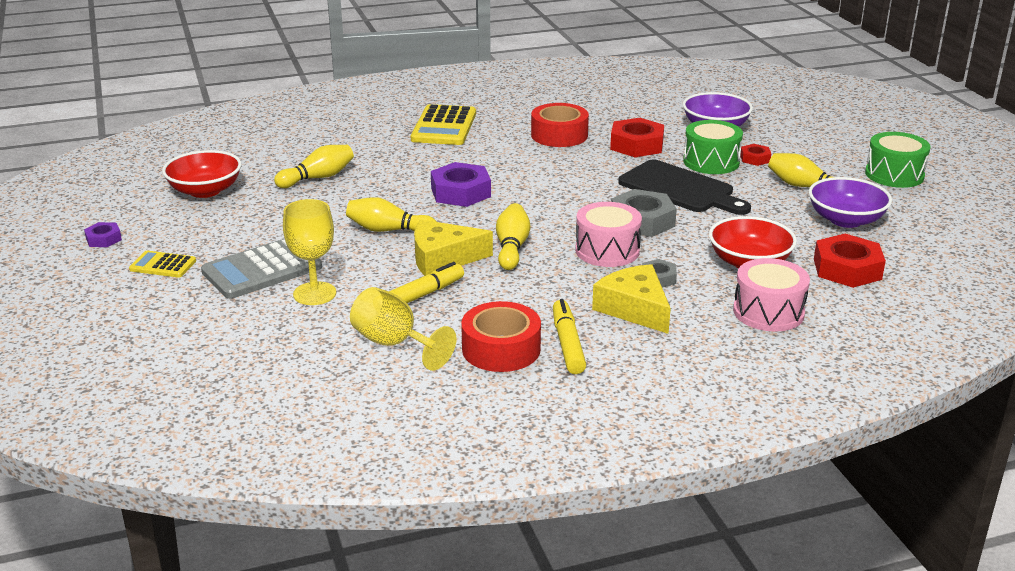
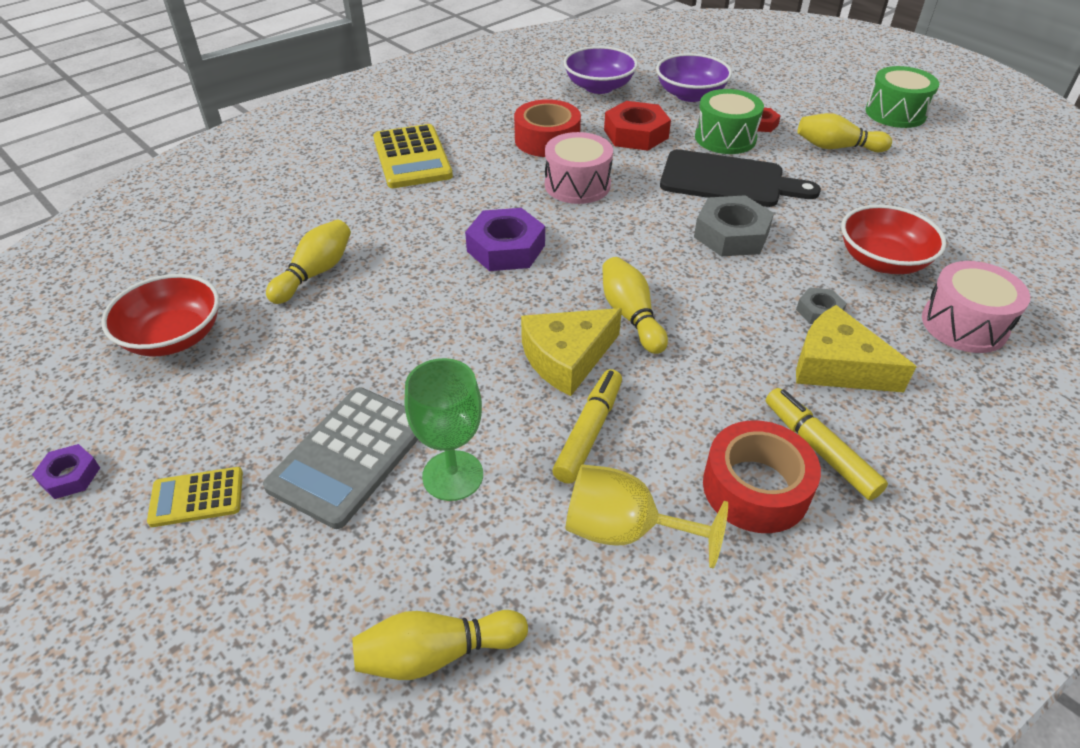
camera: 25 degrees left, 15 degrees up
yellow goblet [283,199,336,305] -> green goblet [405,358,483,501]
yellow bowling pin [346,197,437,232] -> yellow bowling pin moved to [352,610,528,680]
pink drum [575,202,642,267] -> pink drum moved to [545,132,613,204]
purple bowl [809,177,892,228] -> purple bowl moved to [564,46,638,94]
red nut [814,234,886,288] -> none

